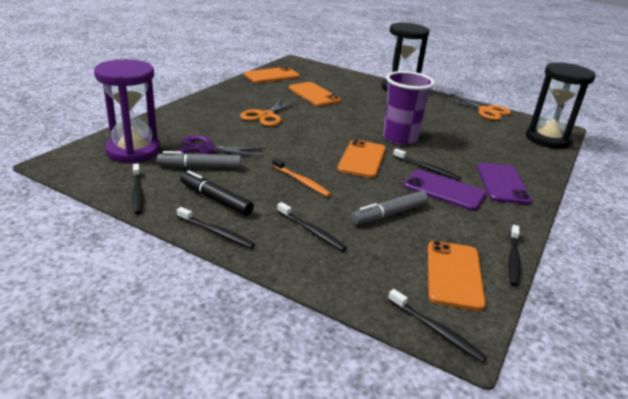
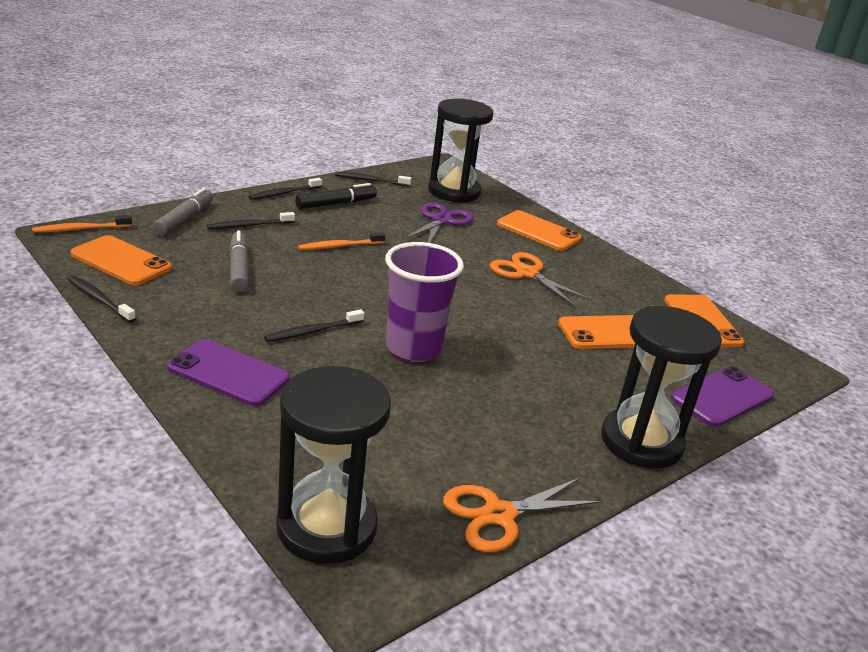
camera: 110 degrees right, 0 degrees up
purple hourglass [94,59,161,163] -> black hourglass [428,99,493,203]
grey marker [157,151,241,168] -> grey marker moved to [153,188,213,236]
orange phone [338,139,386,178] -> orange phone moved to [497,210,582,251]
black toothbrush [388,289,487,363] -> orange toothbrush [32,215,132,233]
purple phone [404,170,486,211] -> purple phone moved to [671,366,774,427]

